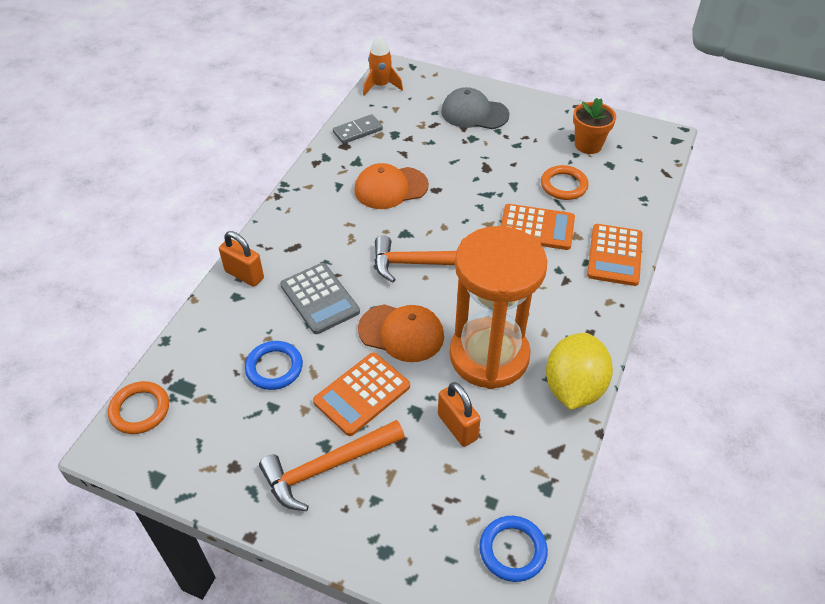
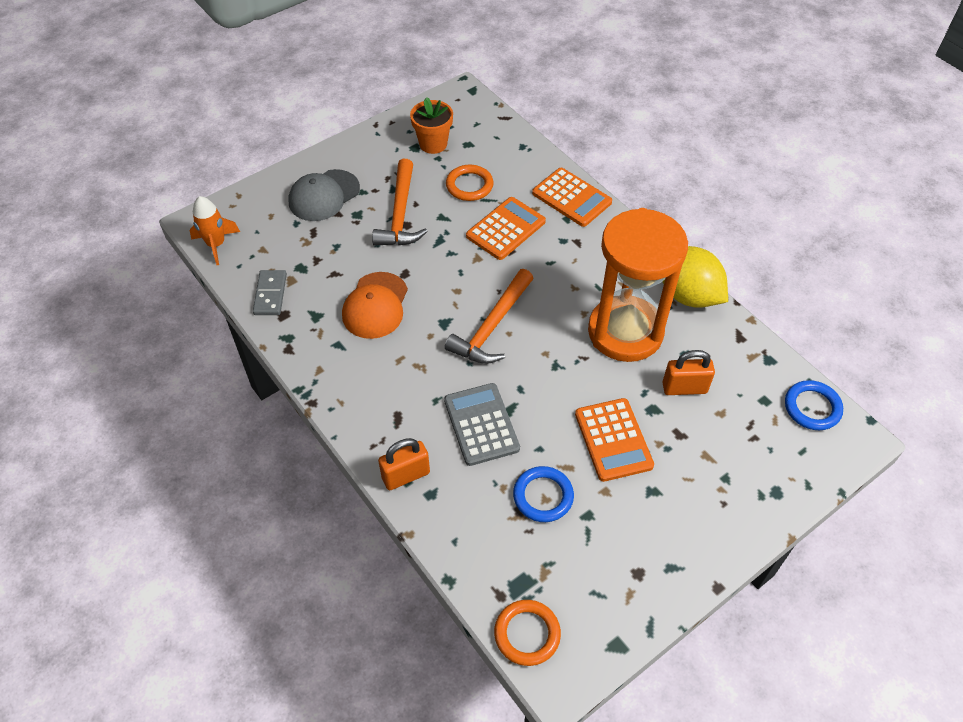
camera: 60 degrees left, 5 degrees up
orange hammer [259,420,405,511] -> orange hammer moved to [372,159,428,246]
grey calculator [280,263,360,334] -> grey calculator turned 105 degrees counterclockwise [444,383,520,466]
orange cap [358,304,444,362] -> none

